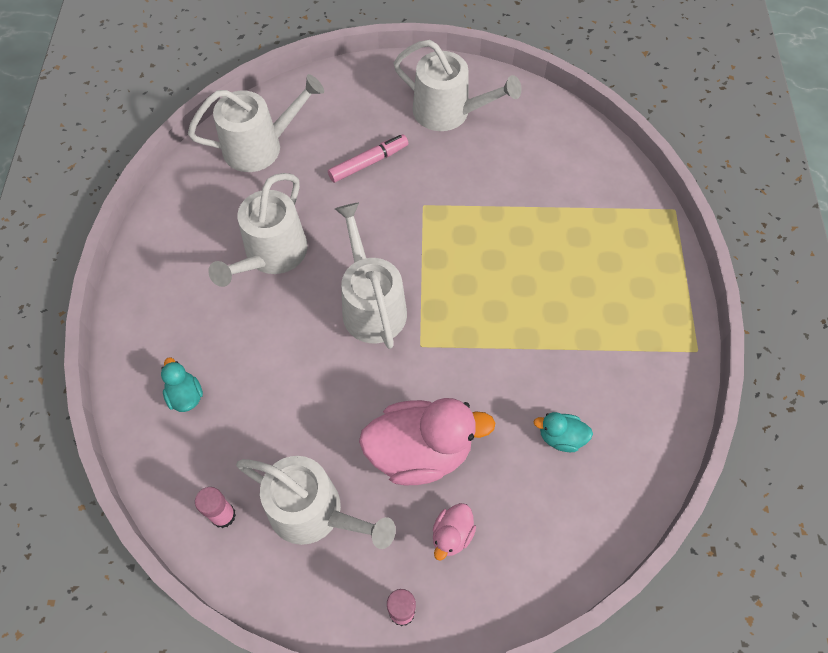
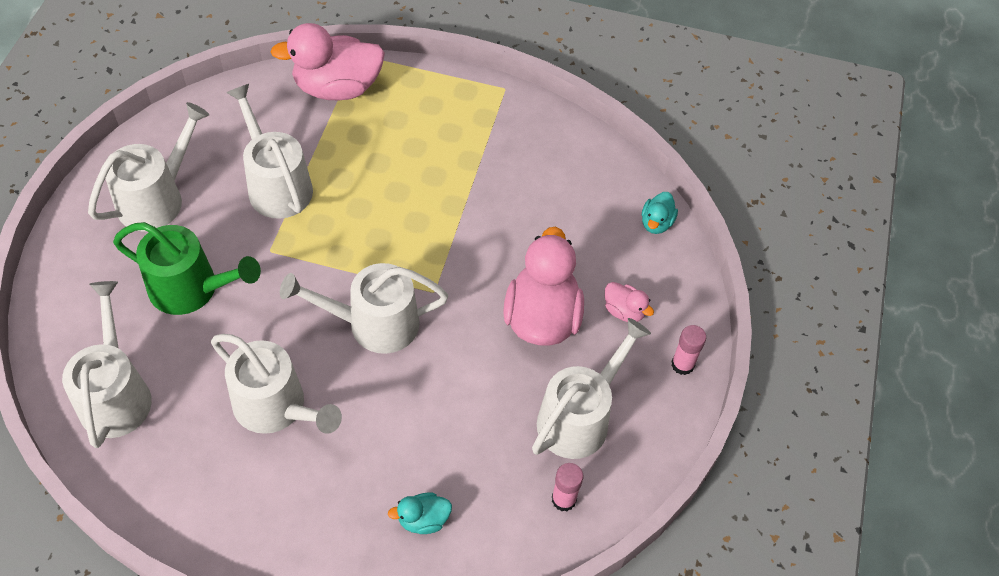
camera: 80 degrees left, 5 degrees down
pink marker [328,134,408,183] -> green watering can [113,222,261,315]
turquoise duck [533,412,593,452] -> turquoise duck moved to [642,192,678,234]
none -> white watering can [226,84,313,219]
none -> pink duck [270,23,385,100]

